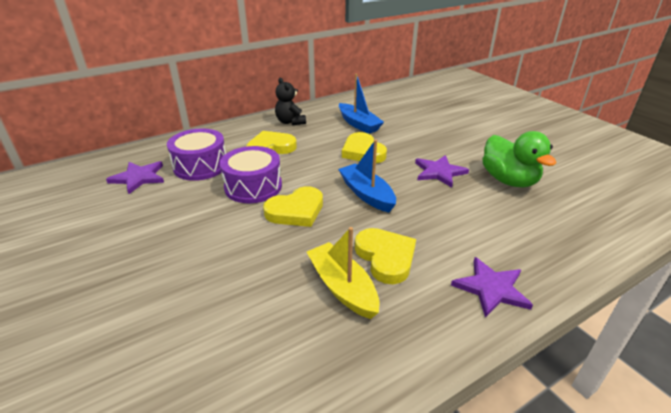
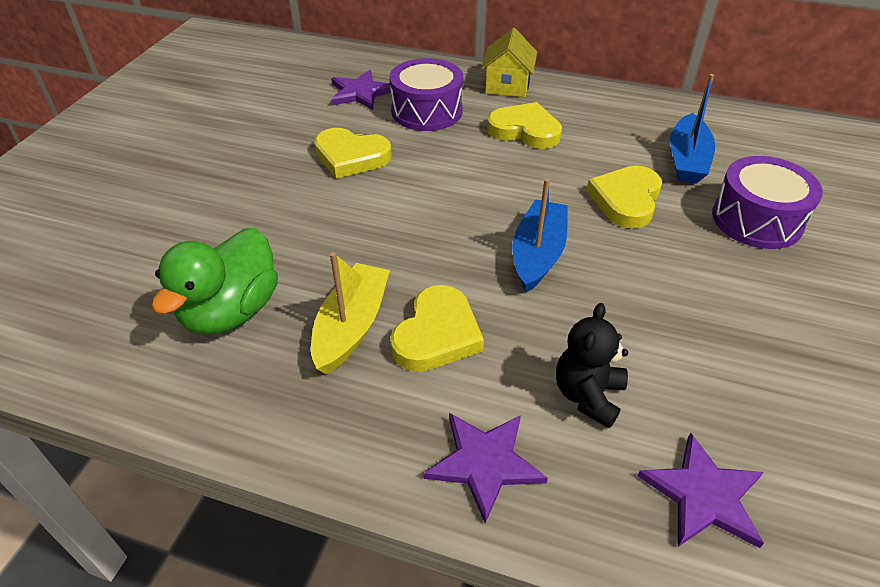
camera: 50 degrees right, 10 degrees up
purple drum [220,146,282,203] -> purple drum moved to [712,156,823,249]
yellow heart [263,186,323,227] -> yellow heart moved to [314,128,392,179]
black teddy bear [275,78,306,125] -> black teddy bear moved to [556,303,628,428]
purple star [415,155,469,187] -> purple star moved to [638,432,764,548]
green duck [482,131,556,187] -> green duck moved to [151,228,278,335]
none -> yellow house [481,28,537,97]

